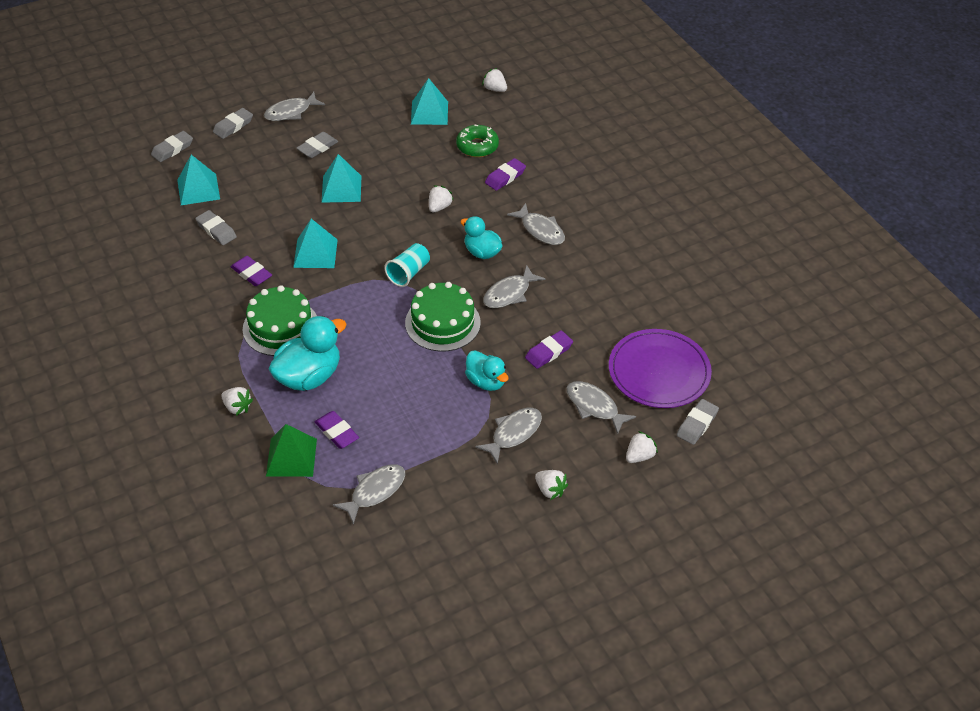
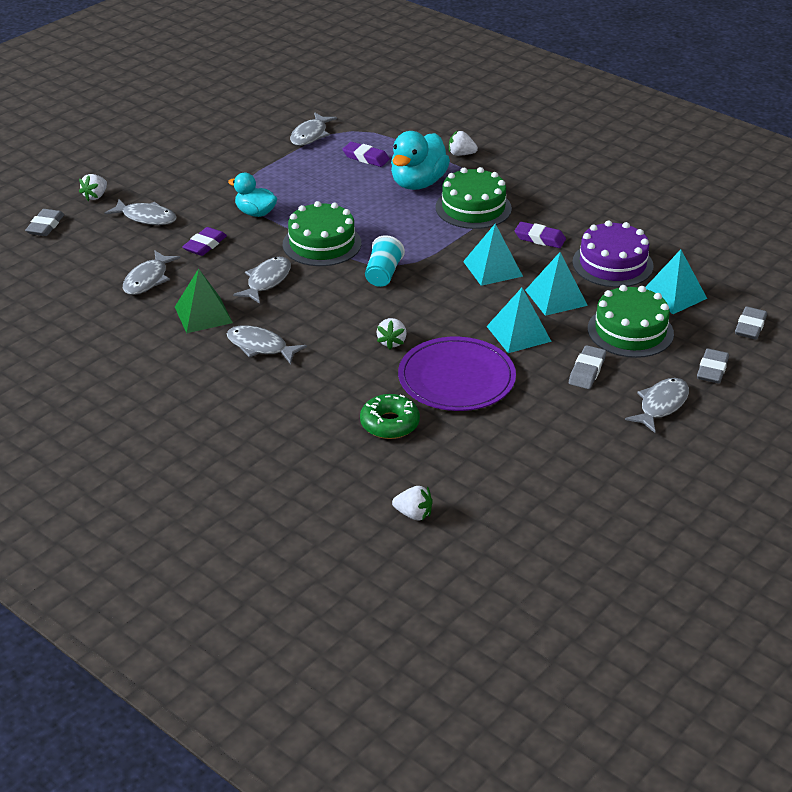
camera: 160 degrees right, 10 degrees down
grey eraser [195,210,237,245] -> purple cake [572,220,654,287]
green pyramid [266,424,317,477] -> green pyramid moved to [175,269,233,333]
turquoise pyramid [411,78,448,125] -> turquoise pyramid moved to [525,252,588,316]
turquoise duck [460,216,502,259] -> none
grey fish [475,408,542,464] -> grey fish moved to [123,250,180,295]
purple eraser [485,158,526,191] -> none
white strawberry [535,470,568,500] -> none
purple plate [609,329,712,408] -> purple plate moved to [398,337,516,411]
none -> green cake [588,285,674,358]

